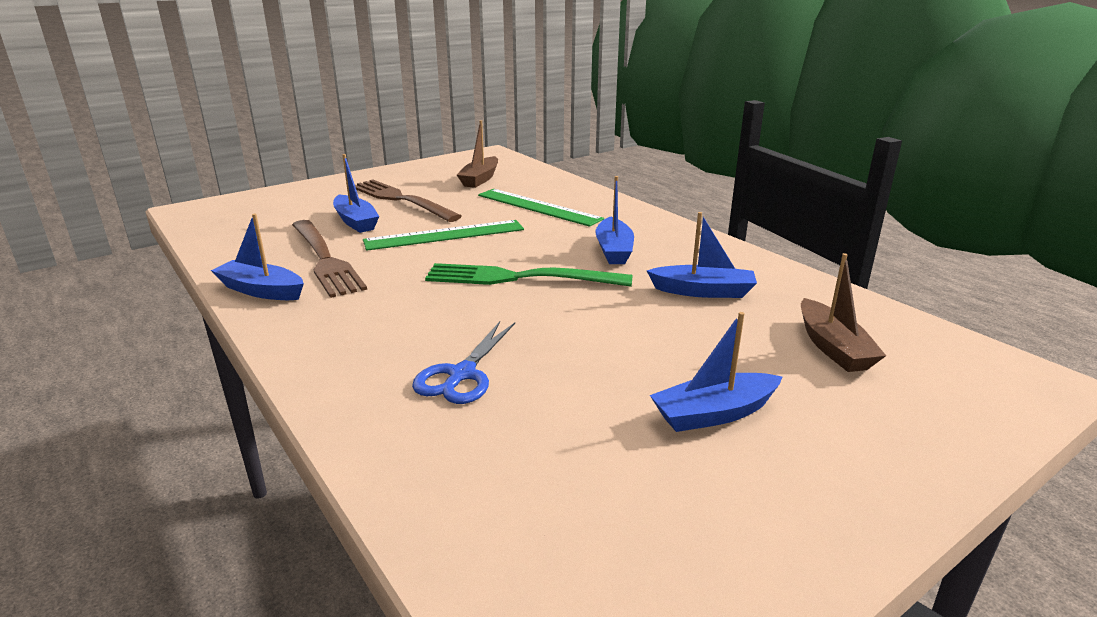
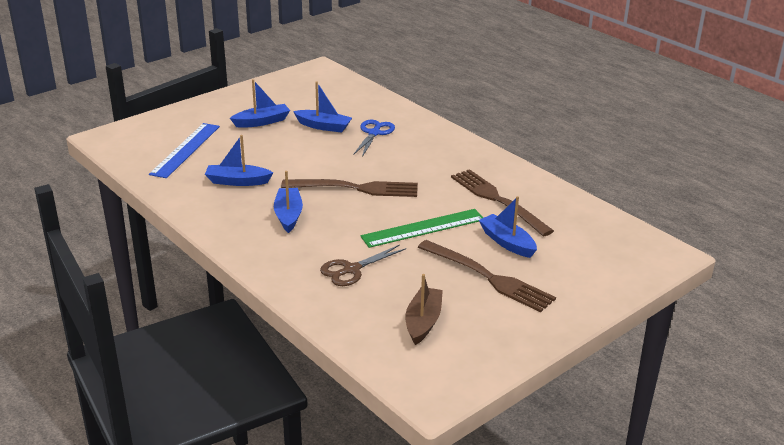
camera: 175 degrees right, 5 degrees up
blue boat [211,214,304,300] -> blue boat moved to [293,82,352,133]
green fork [425,263,632,287] -> brown fork [281,179,418,197]
green ruler [478,189,604,227] -> brown scissors [320,245,406,286]
brown boat [801,253,886,372] -> blue ruler [149,123,220,178]

